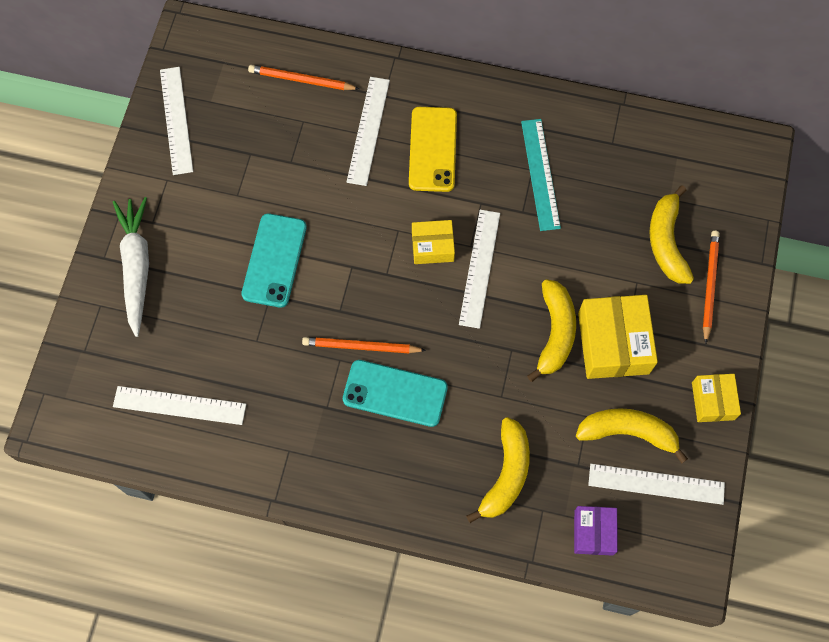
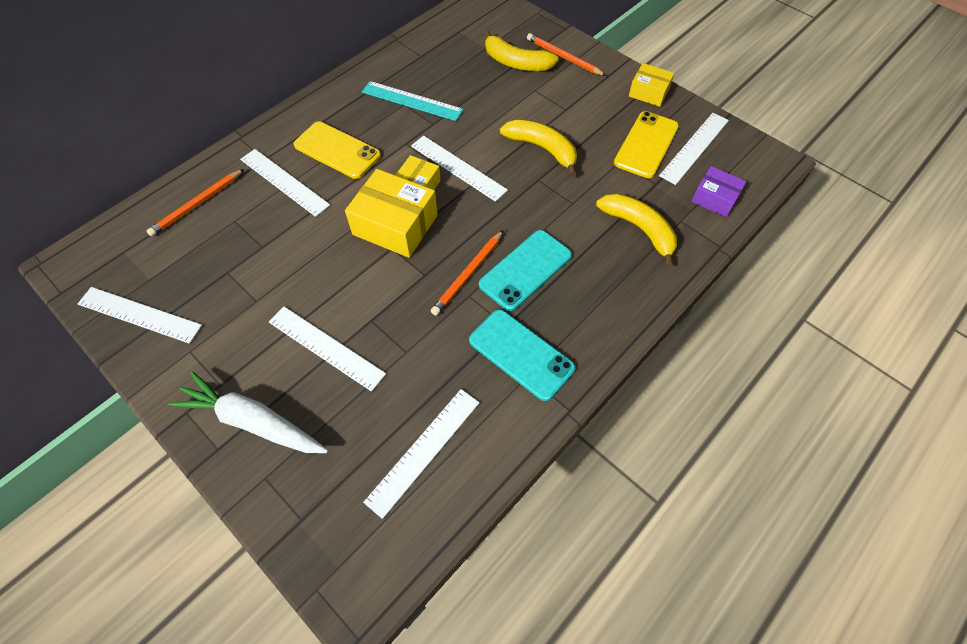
camera: 60 degrees left, 10 degrees down
turquoise phone [241,214,307,308] -> turquoise phone moved to [469,309,575,401]
yellow banana [576,408,688,463] -> yellow phone [614,111,679,178]
yellow box [578,295,658,379] -> yellow box moved to [345,169,438,258]
none -> white ruler [269,307,386,392]

